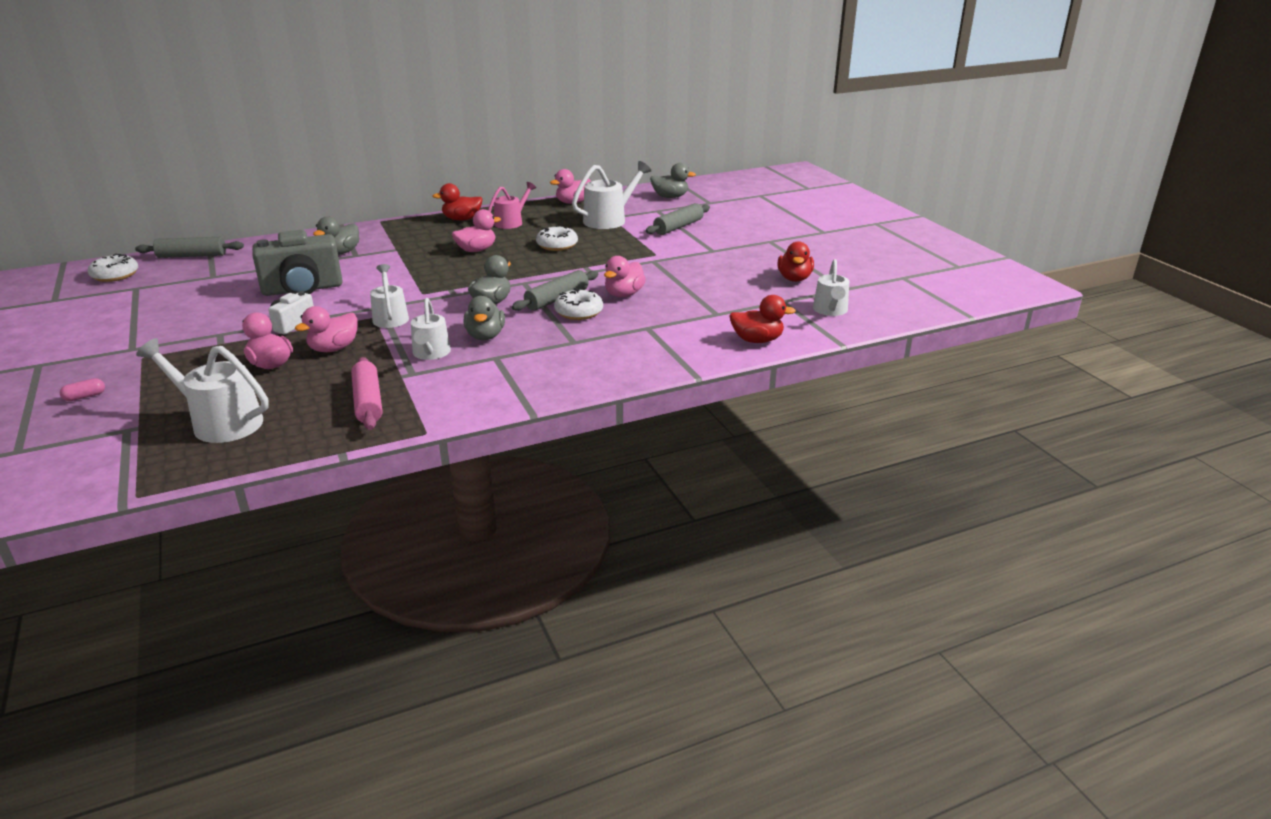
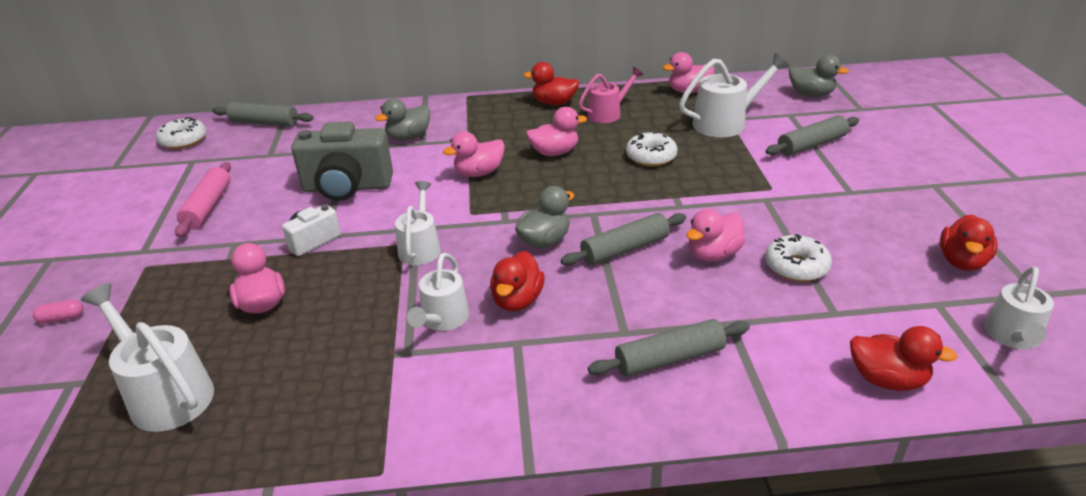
camera: 20 degrees right, 5 degrees up
pink duck [295,306,358,352] -> pink duck moved to [443,131,505,177]
pink rolling pin [351,357,382,430] -> pink rolling pin moved to [175,162,231,237]
grey duck [464,296,505,340] -> red duck [490,251,545,311]
white donut [554,289,603,320] -> white donut moved to [765,234,832,282]
none -> grey rolling pin [588,319,750,377]

